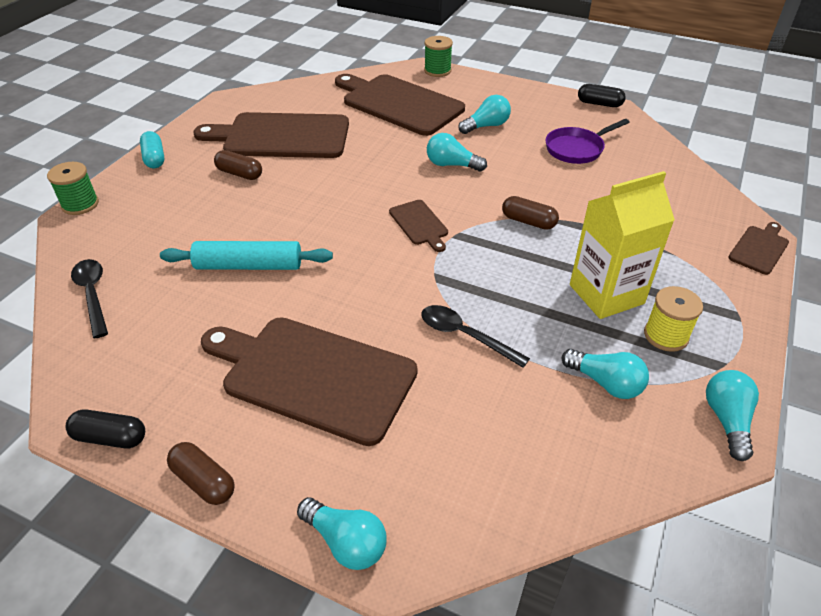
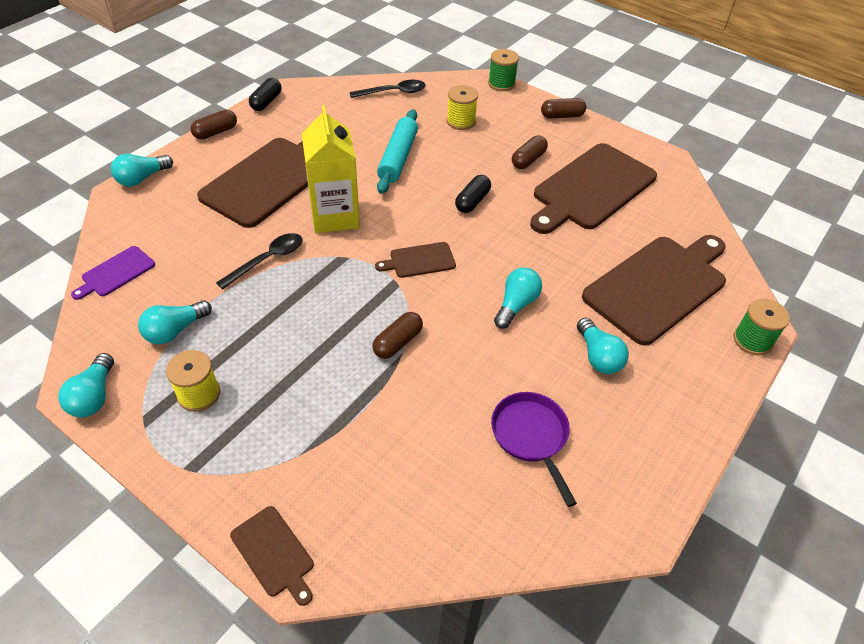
camera: 100 degrees right, 5 degrees up
turquoise capsule [140,131,164,168] -> brown capsule [541,98,586,119]
brown cutting board [193,112,349,158] -> brown cutting board turned 150 degrees counterclockwise [530,143,657,234]
yellow carton [570,171,675,319] -> yellow carton moved to [302,105,360,233]
black capsule [578,84,626,107] -> black capsule moved to [455,175,491,213]
turquoise light bulb [706,370,759,461] -> turquoise light bulb turned 75 degrees clockwise [58,353,114,418]
none -> purple cutting board [71,246,155,300]
none -> yellow spool [446,85,478,130]

